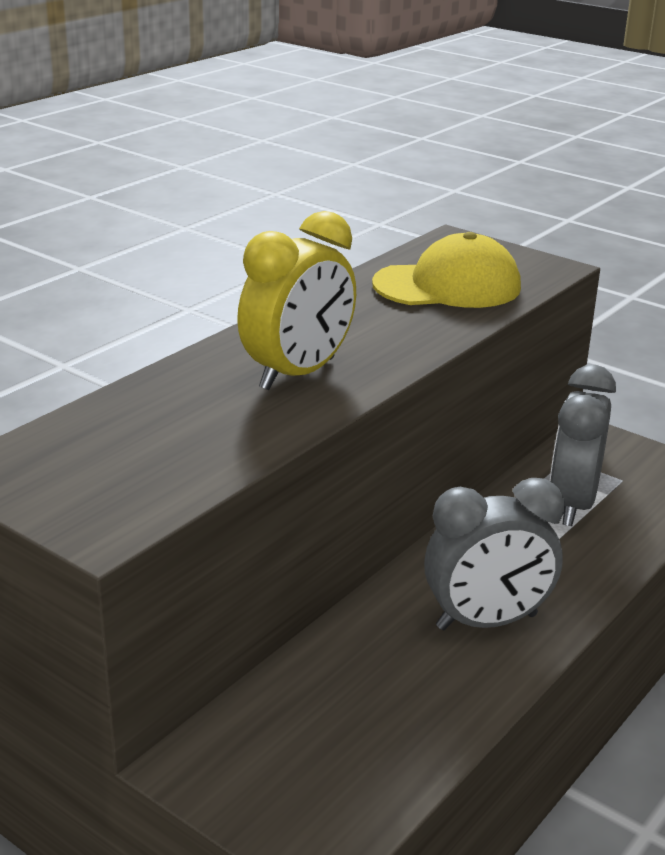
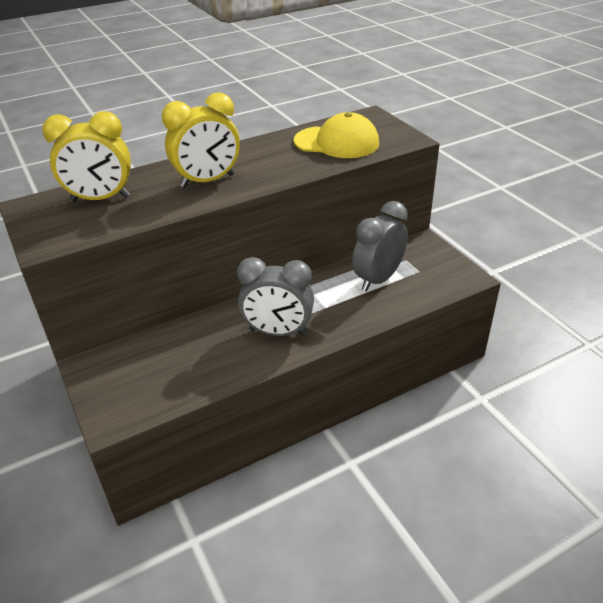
camera: 25 degrees right, 10 degrees up
none -> yellow clock [42,111,131,202]

